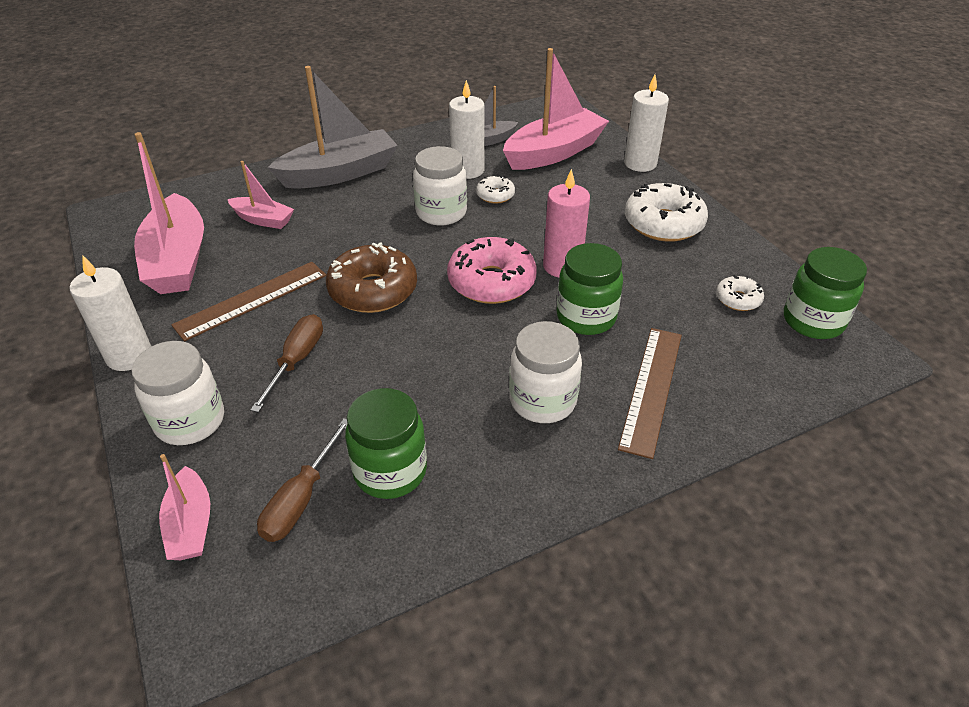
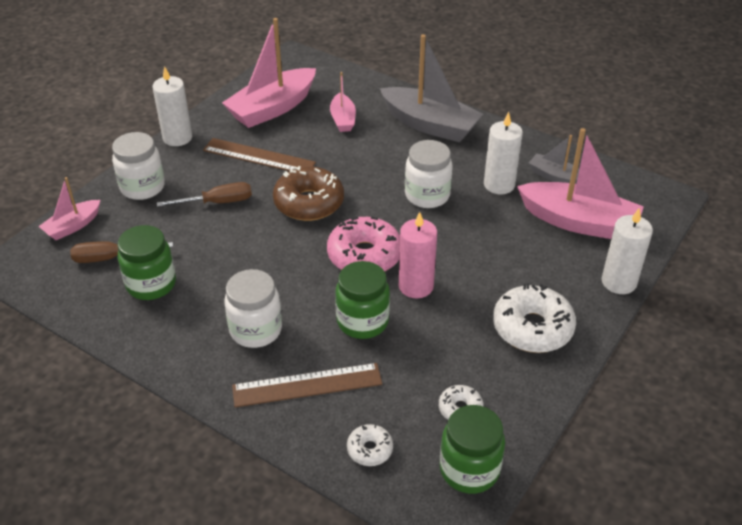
camera: 60 degrees right, 0 degrees up
white donut [476,175,515,203] -> white donut moved to [347,424,393,466]

